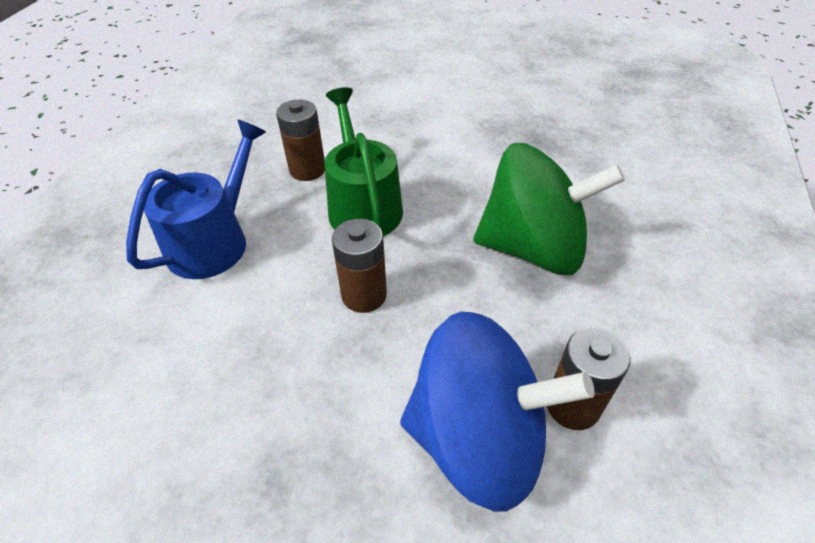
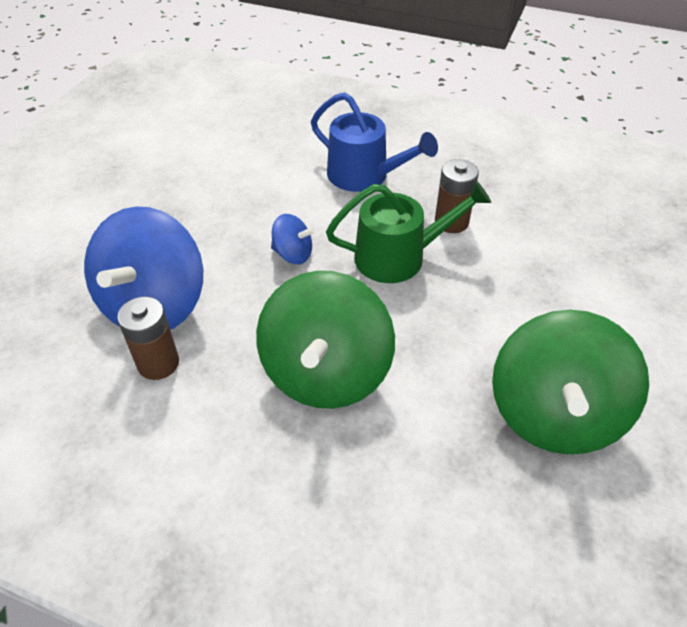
camera: 95 degrees right, 0 degrees up
brown battery [332,219,387,313] -> blue spinning top [271,214,315,264]
none -> green spinning top [492,310,649,454]

